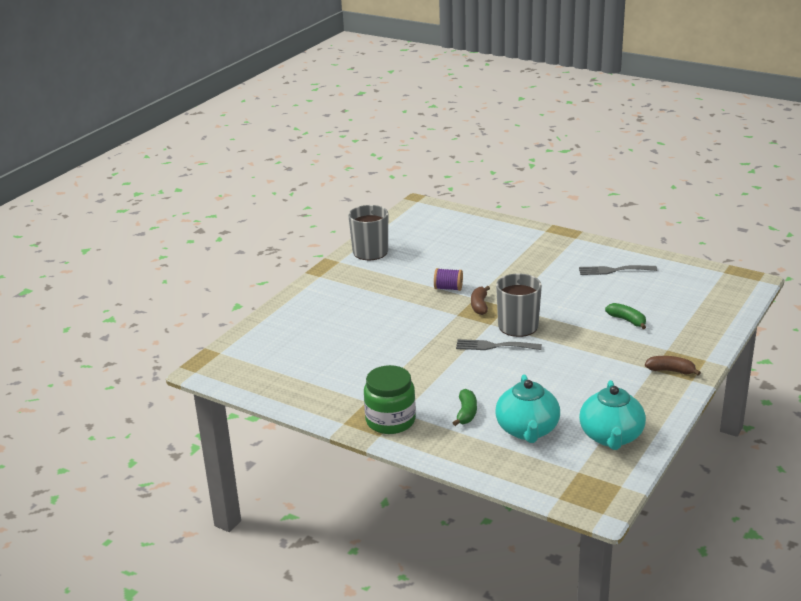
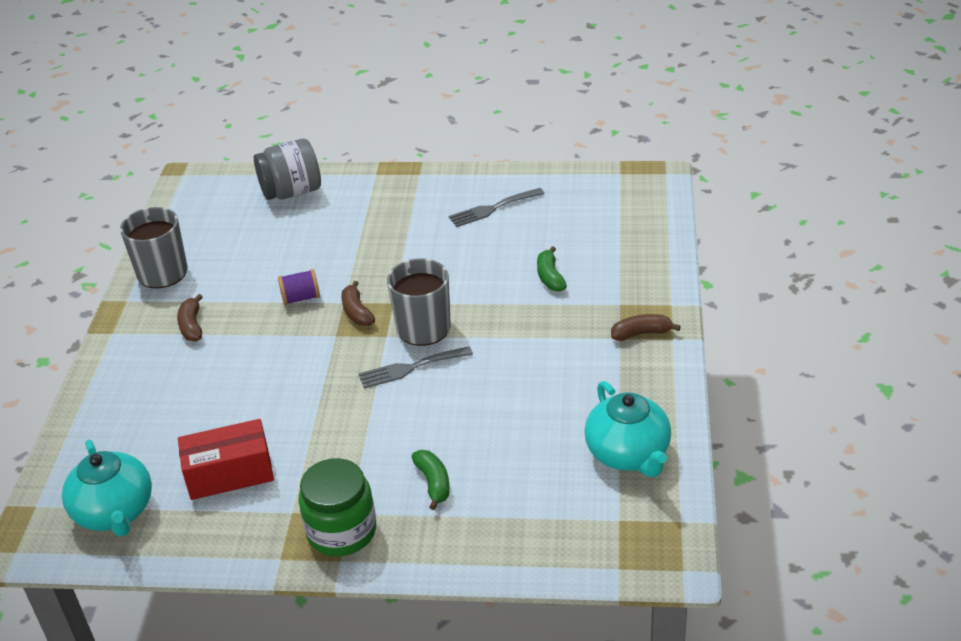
camera: 25 degrees left, 10 degrees up
turquoise teapot [495,374,560,443] -> turquoise teapot moved to [62,440,152,537]
green banana [605,303,646,329] -> green banana turned 120 degrees counterclockwise [537,246,567,292]
none -> brown banana [177,294,203,341]
none -> red box [178,419,274,500]
none -> grey jar [254,139,321,200]

